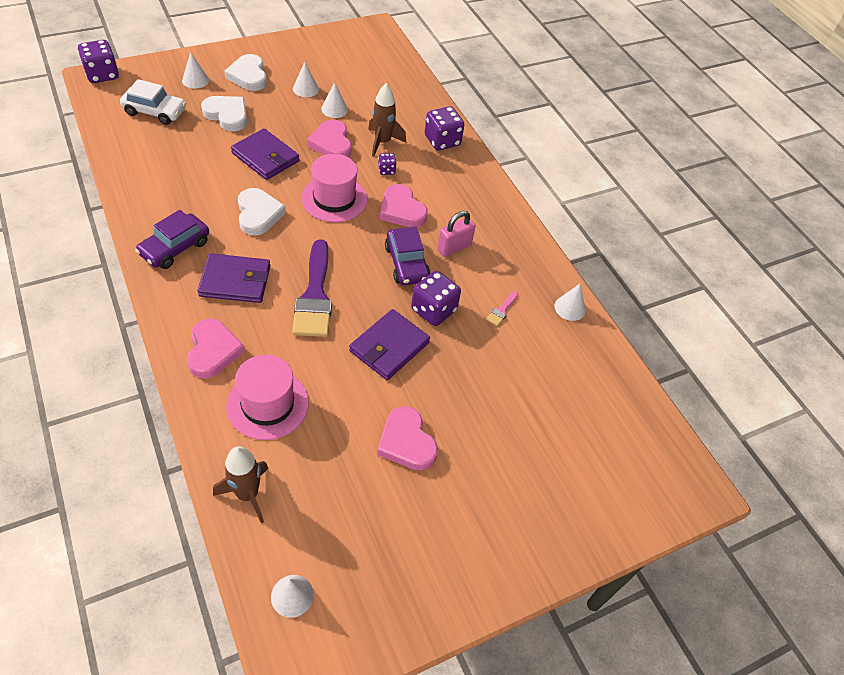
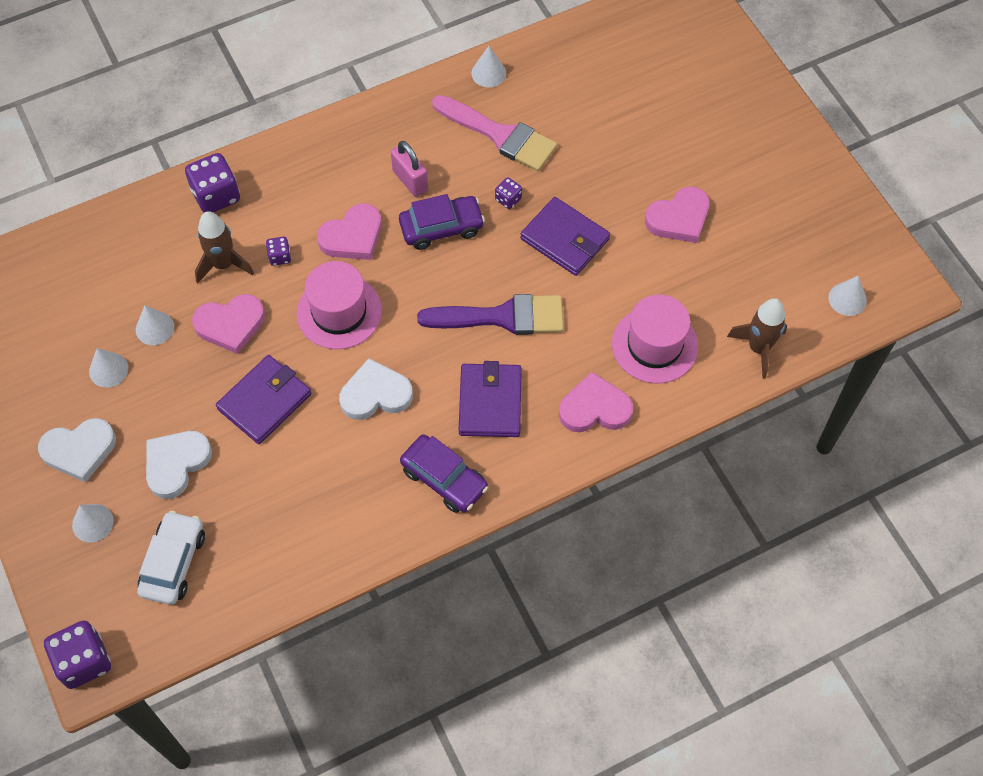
camera: 85 degrees left, 10 degrees up
purple dice [411,271,461,326] -> purple dice [495,177,522,209], size x0.51
pink brush [486,291,518,326] -> pink brush [432,95,557,171], size x2.45

